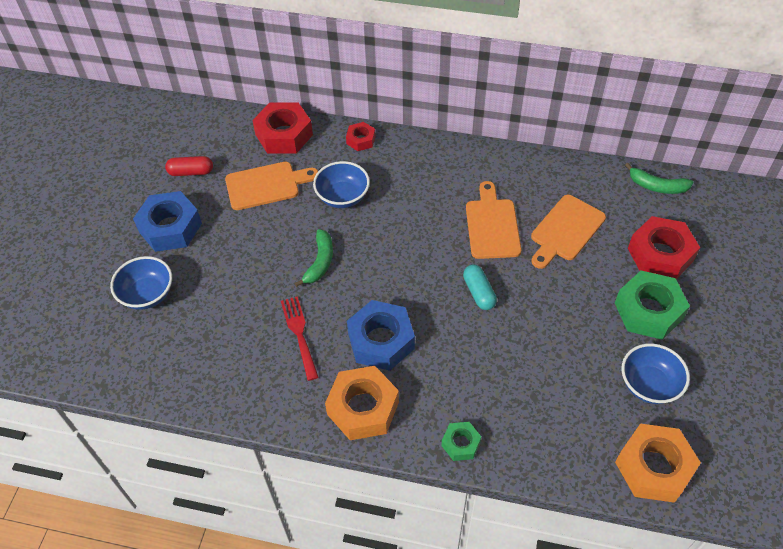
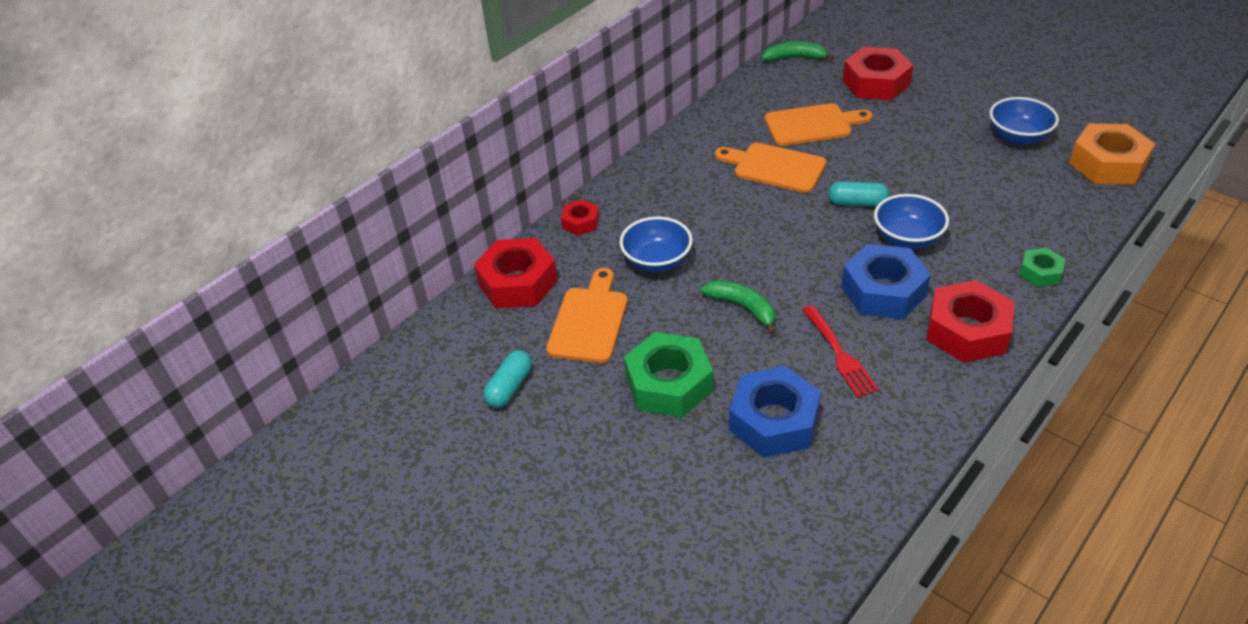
camera: 60 degrees left, 10 degrees down
blue bowl [110,256,172,310] -> blue bowl moved to [874,194,949,249]
blue nut [133,191,202,252] -> blue nut moved to [729,366,821,458]
red capsule [165,156,213,176] -> turquoise capsule [483,350,532,408]
red fork [281,296,319,381] -> red fork turned 120 degrees counterclockwise [802,305,879,398]
orange nut [325,366,399,440] -> red nut [926,280,1014,363]
orange cutting board [531,195,606,269] -> orange cutting board turned 75 degrees counterclockwise [765,103,873,146]
green nut [615,271,690,340] -> green nut moved to [624,332,713,418]
green banana [625,163,694,194] -> green banana turned 135 degrees counterclockwise [762,42,834,61]

